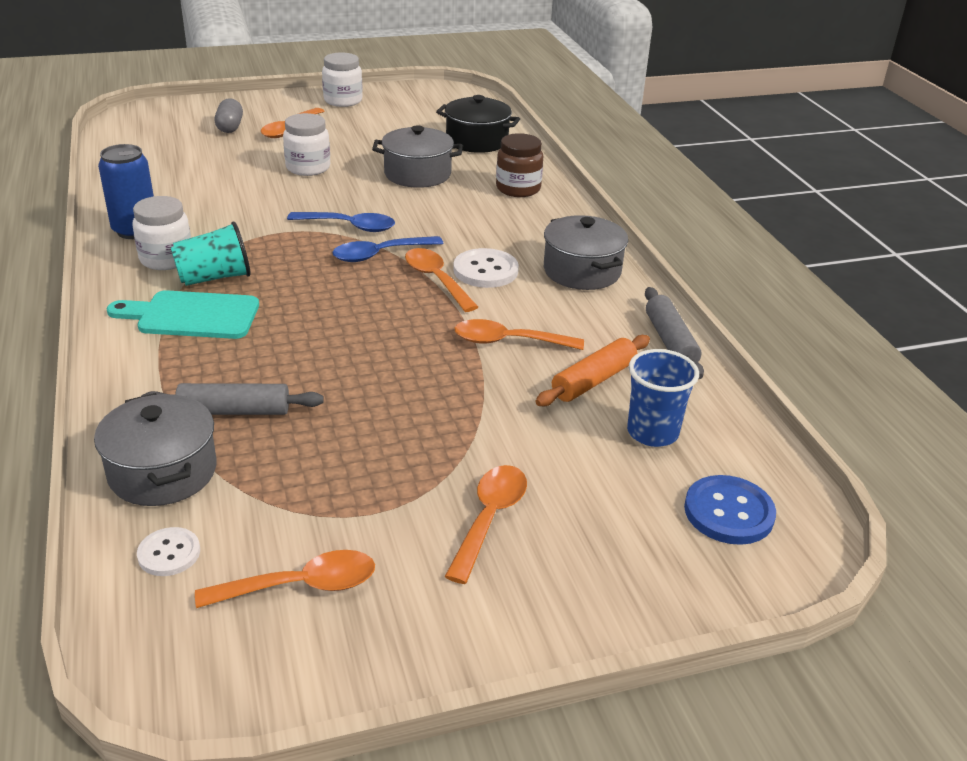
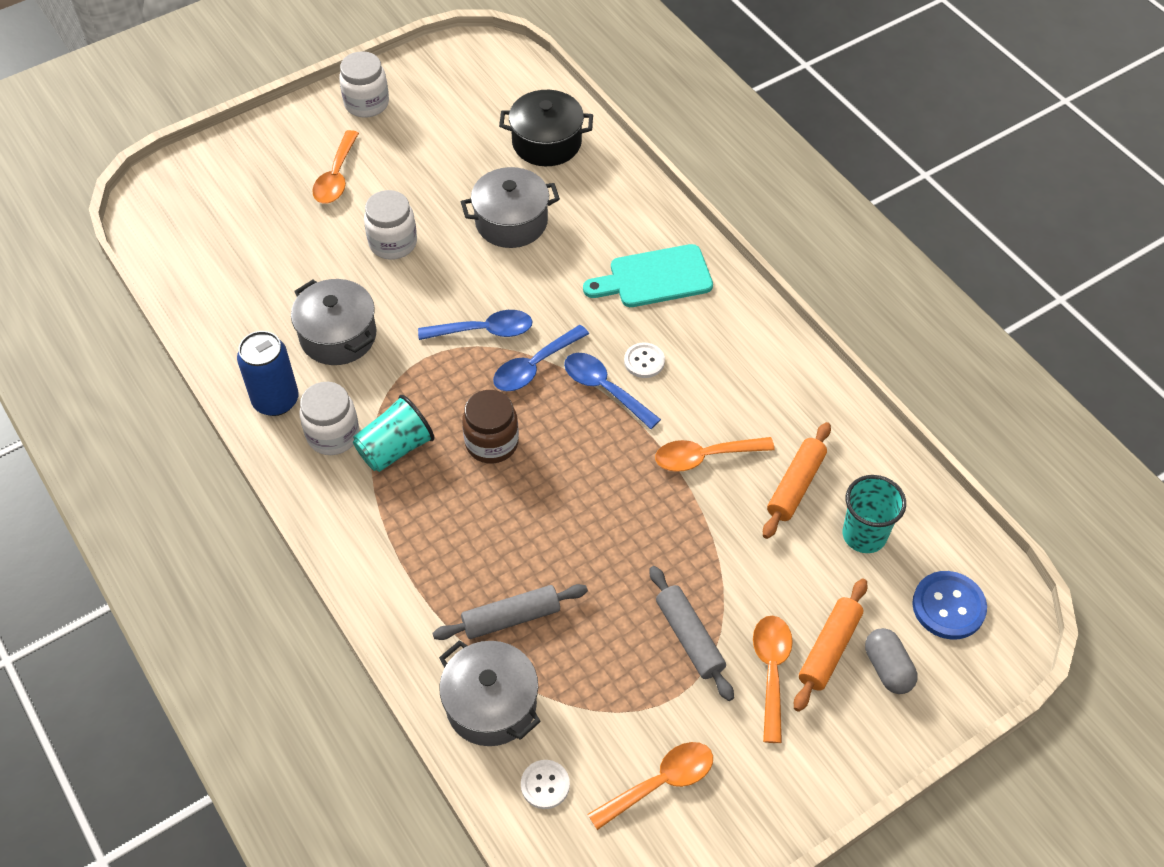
camera: 15 degrees left, 20 degrees up
turquoise cutting board [107,290,259,339] -> turquoise cutting board moved to [583,244,713,307]
grey capsule [215,98,243,133] -> grey capsule moved to [865,628,917,694]
orange spoon [405,248,478,312] -> blue spoon [564,353,661,429]
white button [453,248,519,288] -> white button [624,343,665,378], size x0.63
brown jar [496,133,543,197] -> brown jar moved to [462,390,519,463]
grey pot [544,215,628,290] -> grey pot moved to [291,279,376,365]
blue cup [627,349,699,447] -> turquoise cup [843,475,906,553]
grey rolling pin [645,287,704,379] -> grey rolling pin moved to [649,566,734,701]
none -> orange rolling pin [794,579,868,712]

